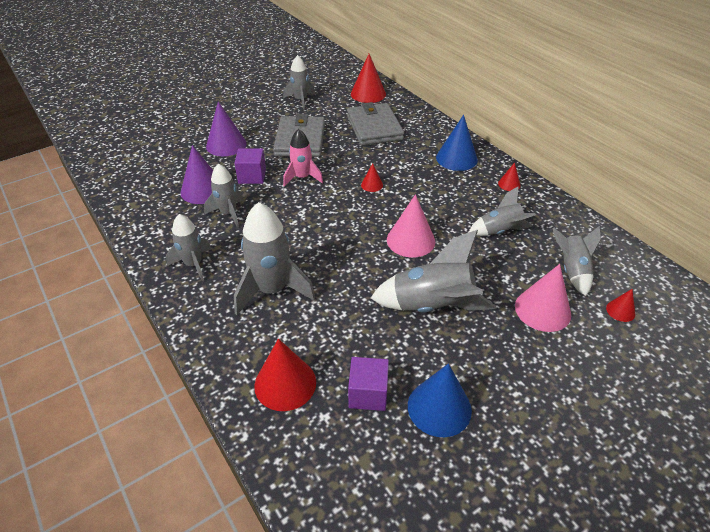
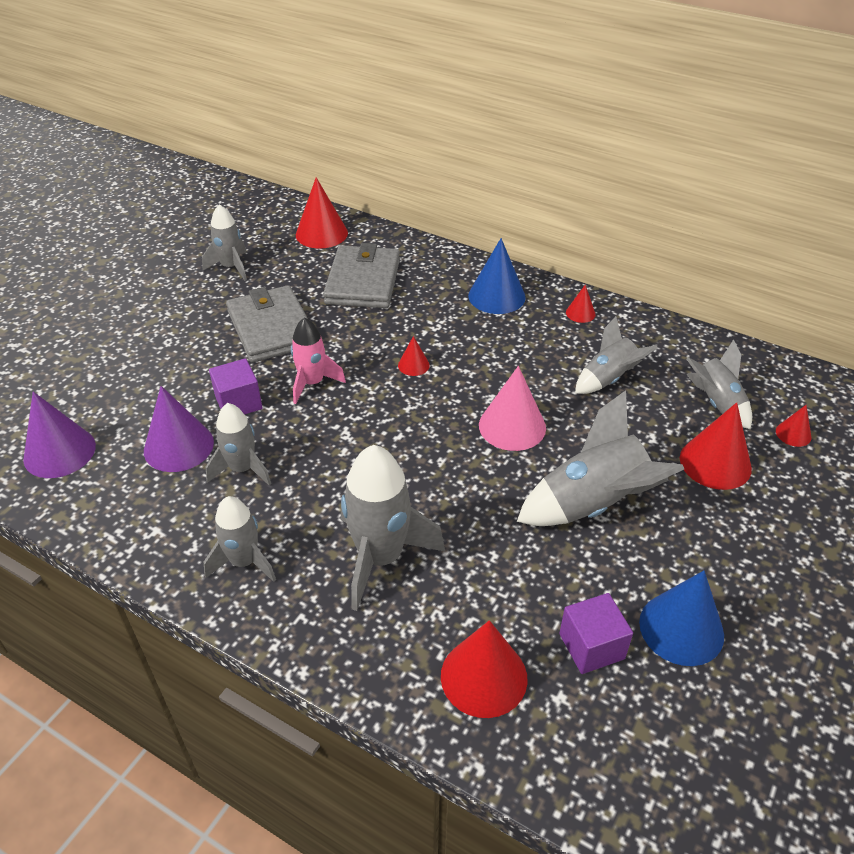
camera: 25 degrees left, 0 degrees up
purple cone [206,102,247,156] -> purple cone moved to [23,392,96,478]
grey wallet [347,102,404,146] -> grey wallet turned 45 degrees clockwise [323,243,400,308]
pink cone [515,264,571,332] -> red cone [680,402,752,490]

